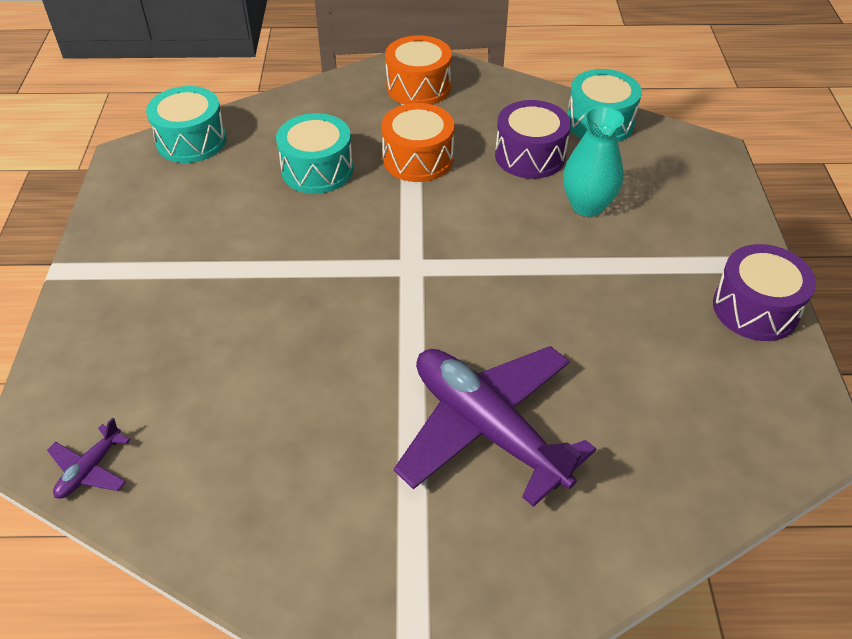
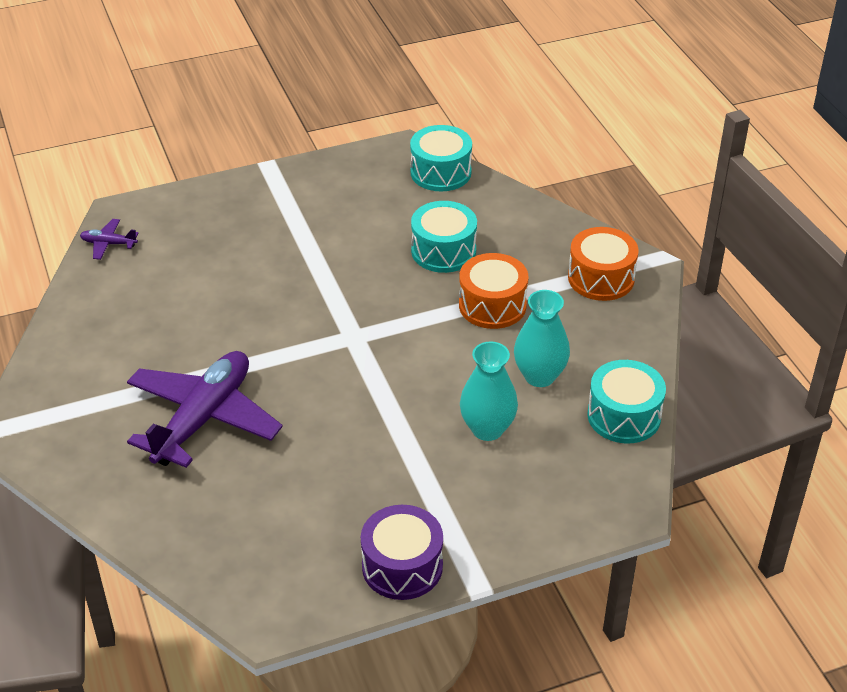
camera: 70 degrees right, 5 degrees down
purple drum [495,100,571,179] -> turquoise vase [514,290,570,387]

